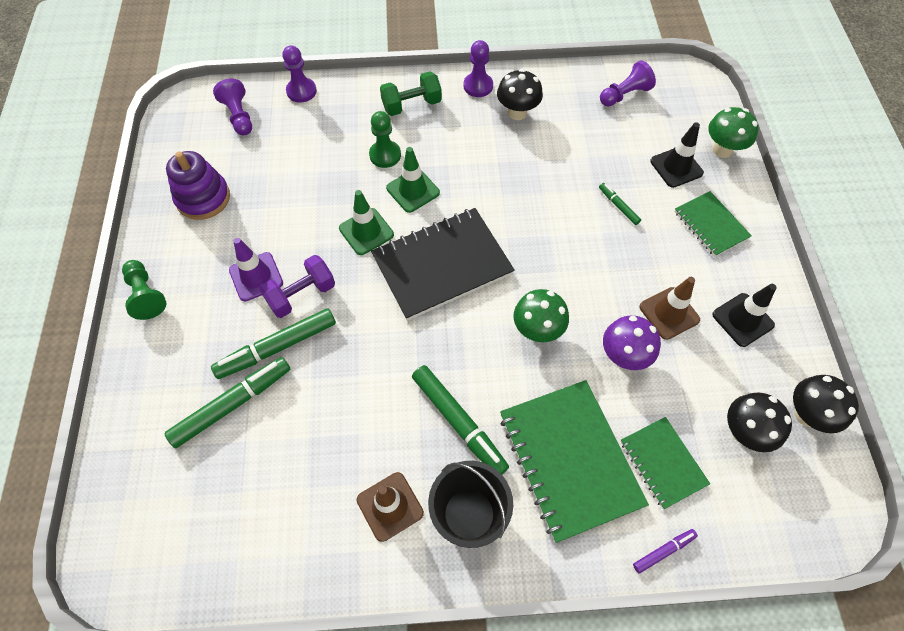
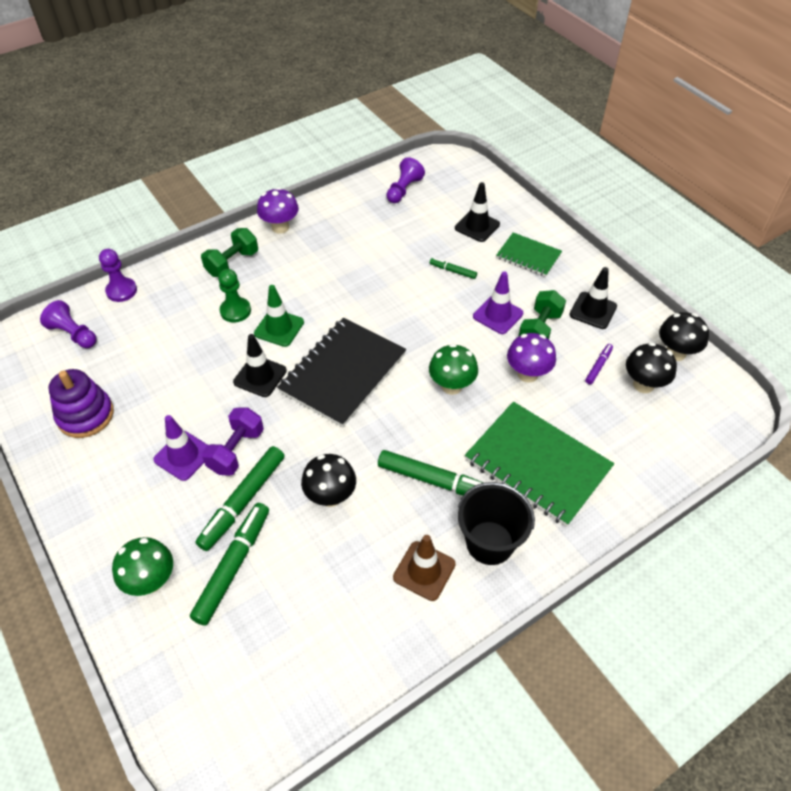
camera: 30 degrees left, 10 degrees down
green pawn [122,260,166,320] -> none
green traffic cone [339,190,394,255] -> black traffic cone [233,334,287,397]
purple pawn [463,40,493,97] -> purple mushroom [257,187,299,234]
black mushroom [497,69,543,120] -> black mushroom moved to [301,454,356,507]
green notebook [620,417,710,509] -> none
purple marker [633,529,698,573] -> purple marker moved to [585,344,613,384]
brown traffic cone [640,277,700,340] -> green dumbbell [518,290,566,339]
green mushroom [708,107,759,158] -> green mushroom moved to [112,537,173,596]
none -> purple traffic cone [473,272,523,334]

